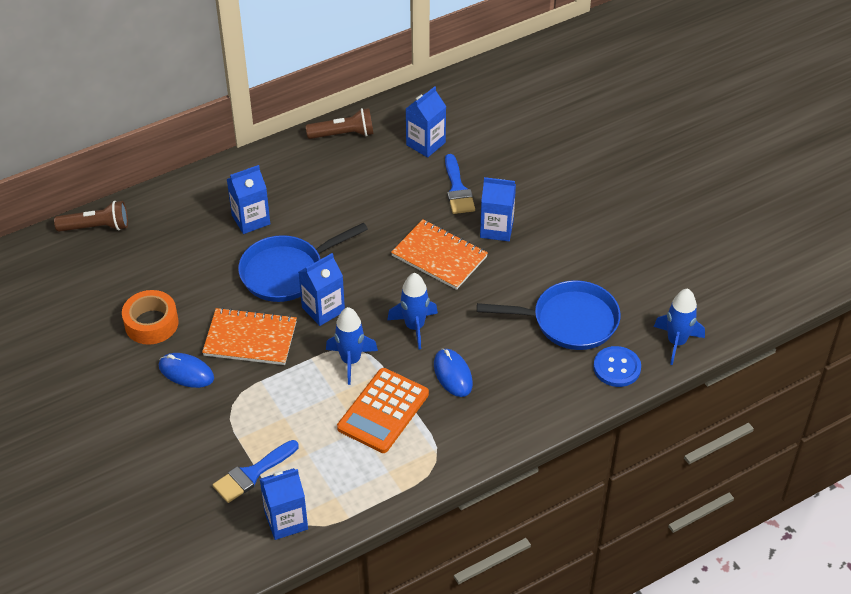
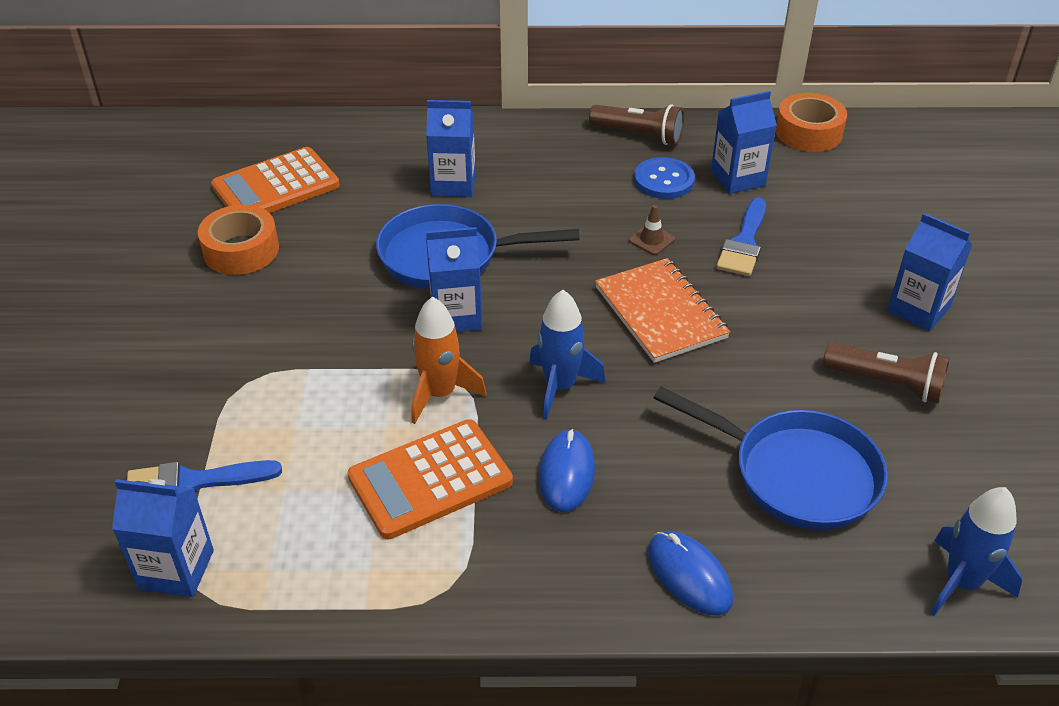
camera: 30 degrees right, 5 degrees down
brown flashlight [54,201,128,232] -> brown flashlight moved to [823,343,950,403]
blue mouse [159,353,214,388] -> blue mouse moved to [648,531,733,615]
orange notebook [202,307,297,365] -> none
blue rocket [326,307,378,385] -> orange rocket [412,297,486,424]
blue carton [480,177,516,241] -> blue carton moved to [887,213,972,331]
blue button [593,346,641,387] -> blue button moved to [634,157,695,199]
none -> orange calculator [211,147,340,213]
none -> brown traffic cone [629,205,675,255]
none -> orange tape [776,93,847,152]

